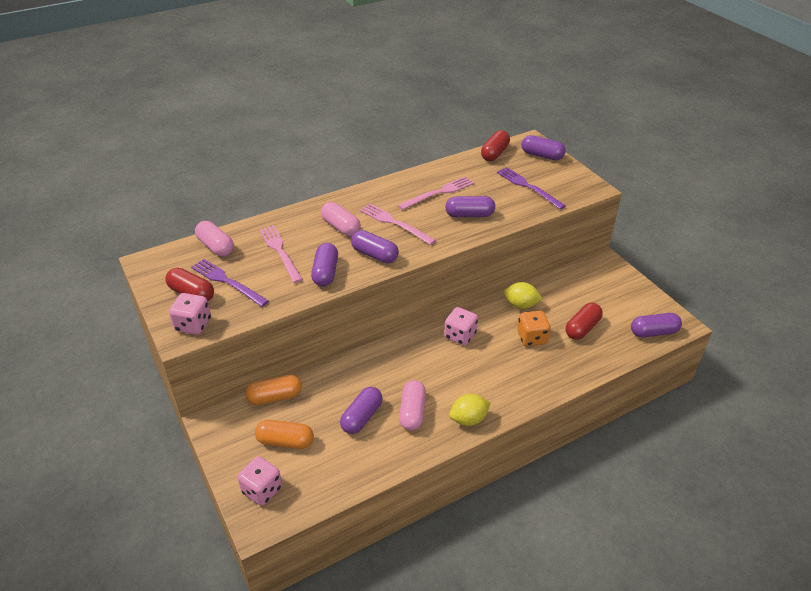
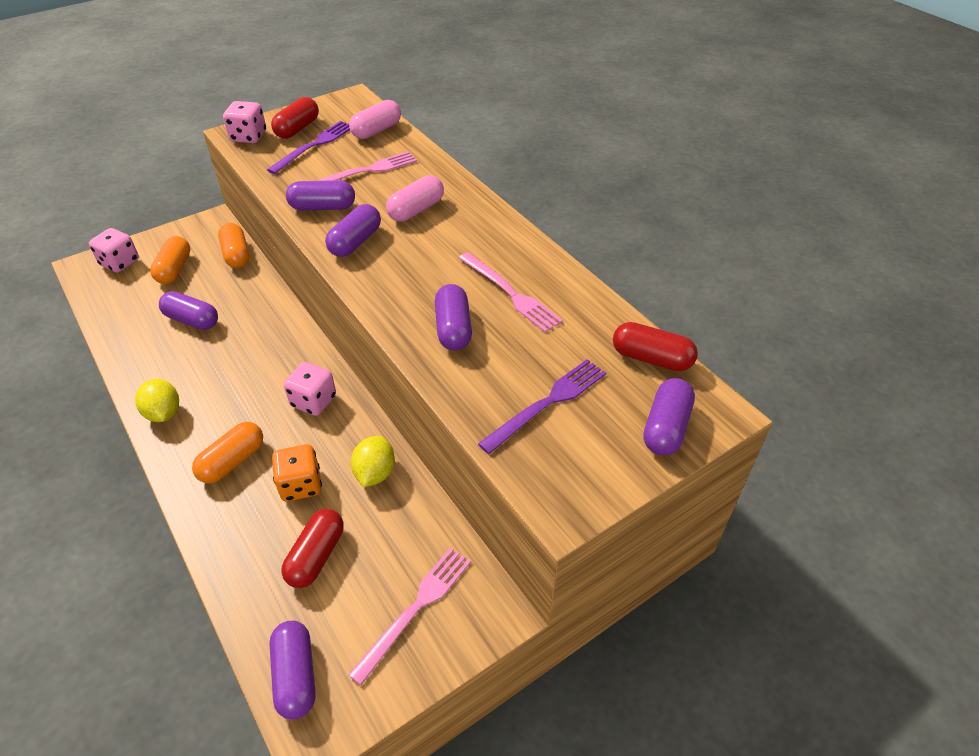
camera: 85 degrees right, 5 degrees up
pink fork [360,203,436,245] -> pink fork moved to [348,547,471,685]
pink capsule [399,380,426,431] -> none
red capsule [566,303,603,340] -> red capsule turned 75 degrees clockwise [281,509,344,588]
none -> orange capsule [192,422,263,483]

